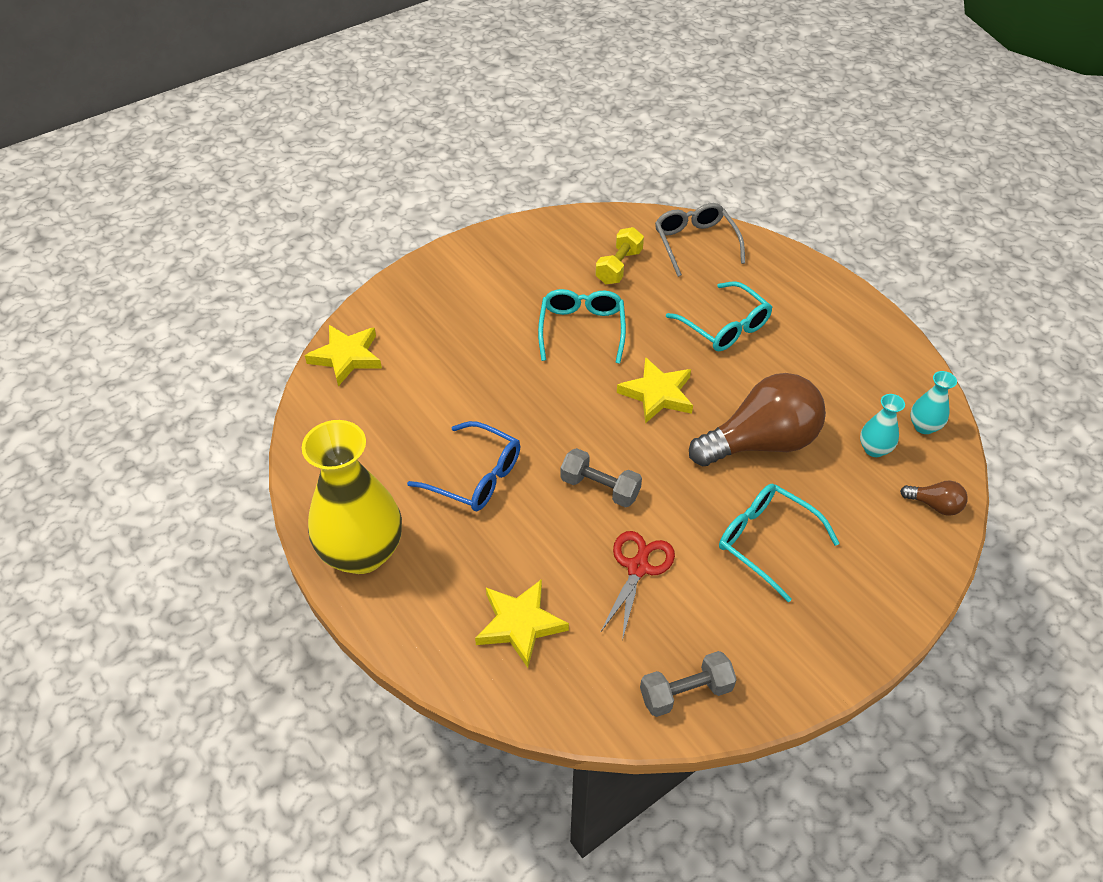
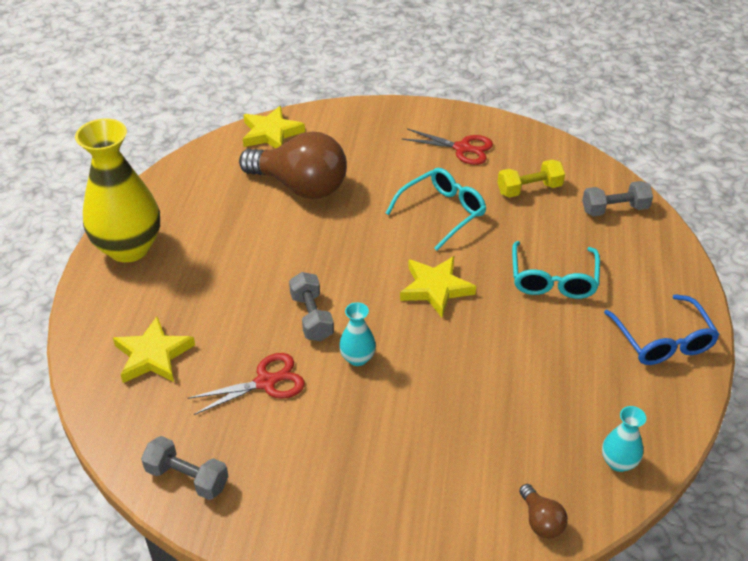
camera: 45 degrees right, 5 degrees down
blue glasses [407,421,520,511] -> blue glasses moved to [604,294,720,365]
grey glasses [655,203,745,277] -> grey dumbbell [582,181,653,216]
brown light bulb [689,373,826,466] -> brown light bulb moved to [239,132,347,199]
turquoise glasses [719,484,840,602] -> none
turquoise vase [860,394,905,457] -> turquoise vase moved to [339,302,376,366]
none -> red scissors [402,128,493,165]

